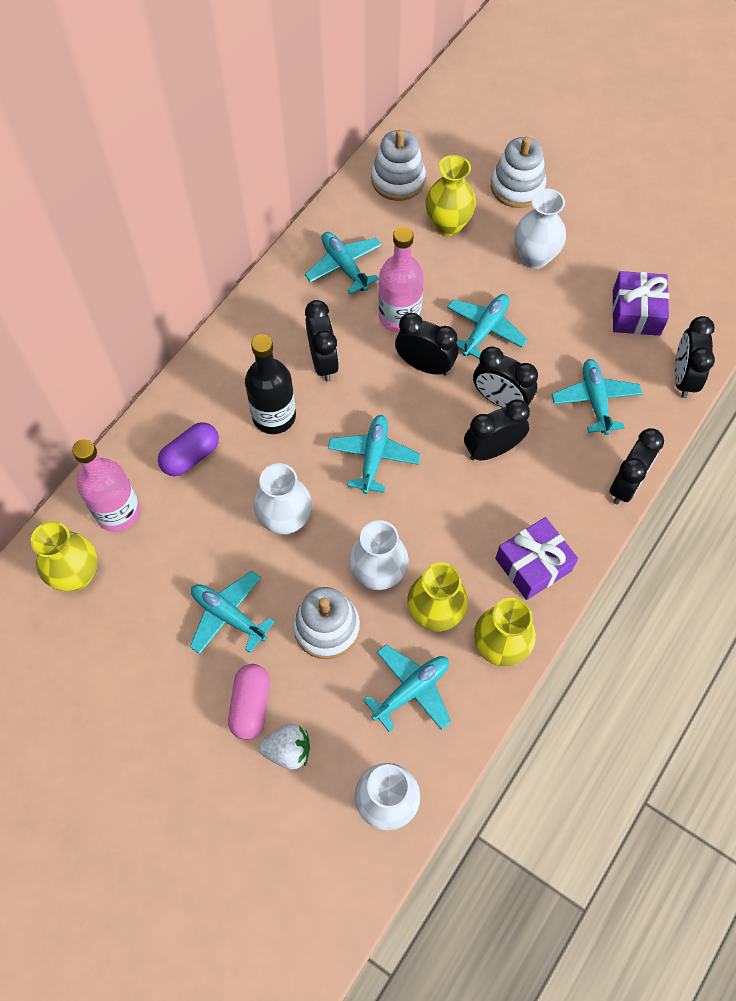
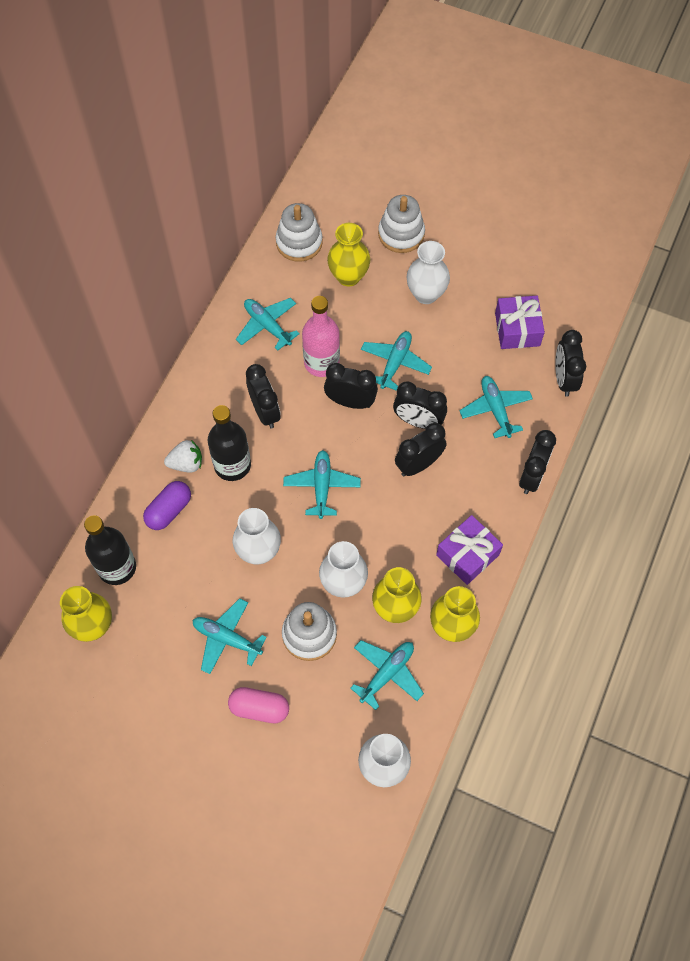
camera: 10 degrees left, 0 degrees up
pink bottle [72,439,140,532] -> black bottle [84,515,136,585]
pink capsule [228,664,270,740] -> pink capsule turned 75 degrees counterclockwise [228,687,289,723]
white strawberry [258,724,310,769] -> white strawberry moved to [164,440,202,473]

